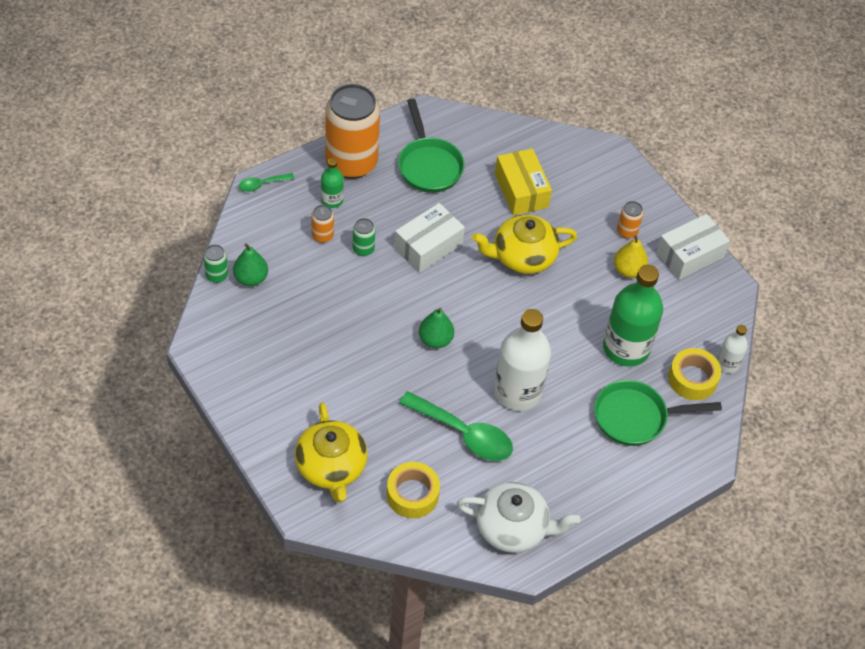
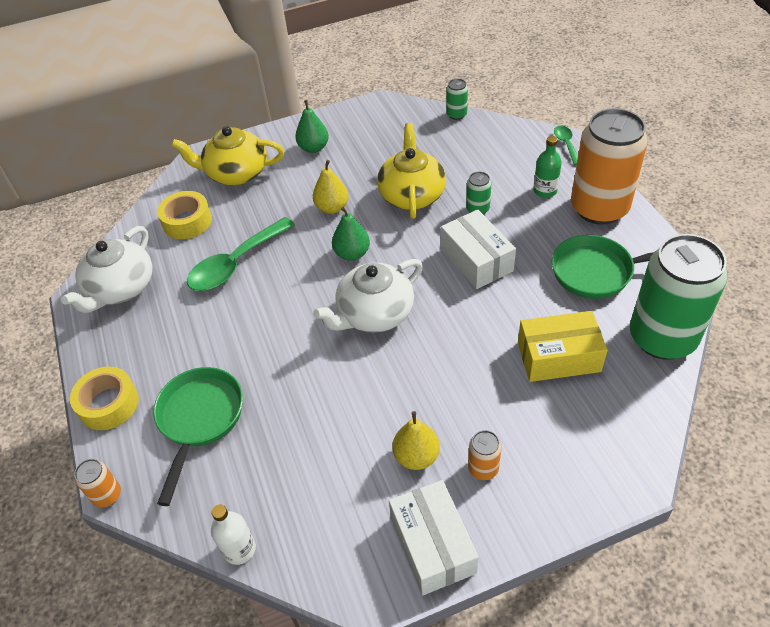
camera: 110 degrees right, 5 degrees down
green pear [233,243,268,286] -> green pear moved to [295,100,329,153]
orange can [311,205,334,243] -> orange can moved to [74,459,121,507]
yellow teapot [472,215,577,274] -> yellow teapot moved to [377,123,446,219]
white bottle [494,309,551,411] -> none
green bottle [603,265,663,367] -> none
yellow tape [668,348,721,400] -> yellow tape moved to [70,367,139,430]
none -> yellow pear [313,160,349,214]
none -> white teapot [313,259,423,333]
none -> green can [630,234,728,360]

